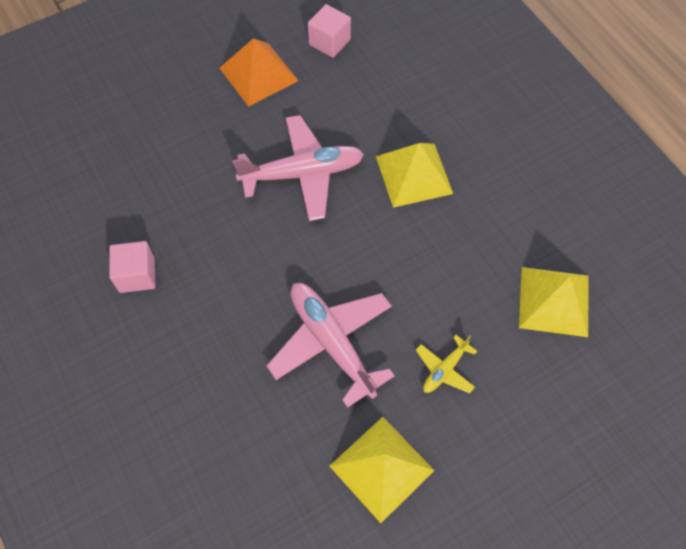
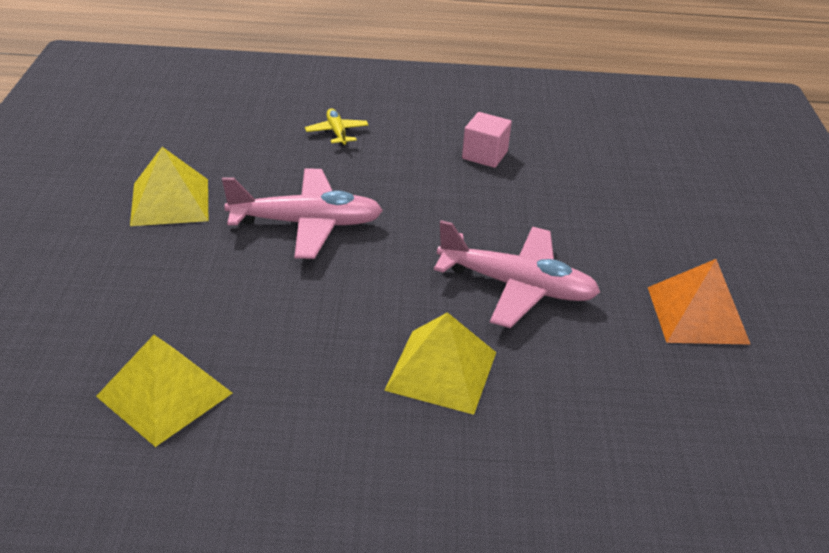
camera: 120 degrees right, 25 degrees down
pink plane [232,115,364,221] -> pink plane turned 90 degrees counterclockwise [434,220,600,328]
pink cube [308,4,351,58] -> none
yellow plane [416,335,477,394] -> yellow plane moved to [305,109,369,146]

